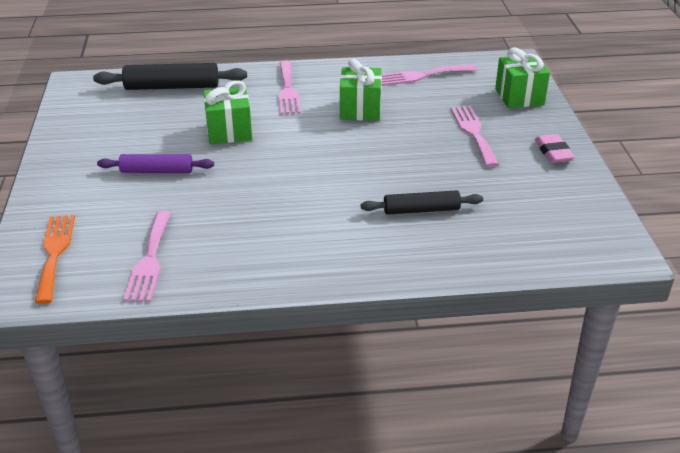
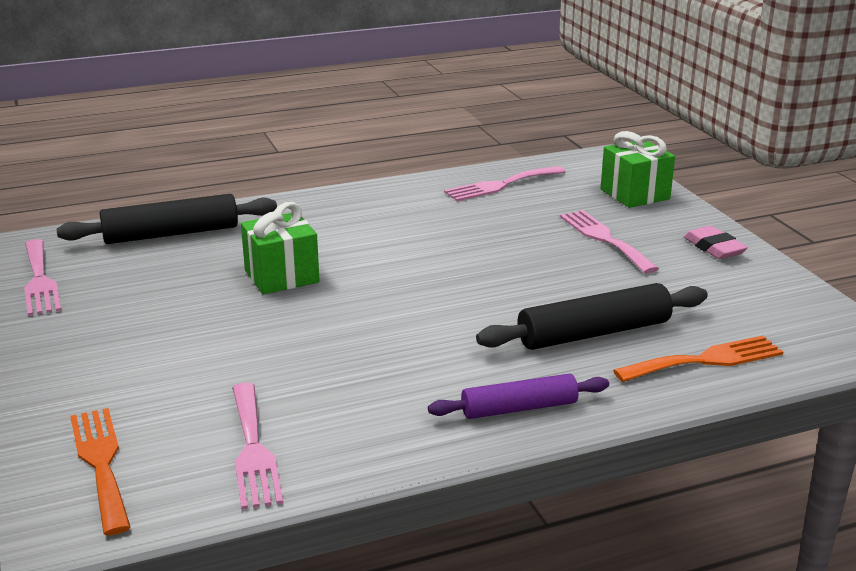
camera: 15 degrees left, 10 degrees down
purple rolling pin [97,154,214,173] -> purple rolling pin moved to [428,374,609,419]
pink fork [279,60,301,115] -> pink fork moved to [24,239,61,316]
green gift [340,59,382,121] -> none
black rolling pin [361,190,483,215] -> black rolling pin [476,283,708,350], size x1.51
none -> orange fork [613,335,783,382]

